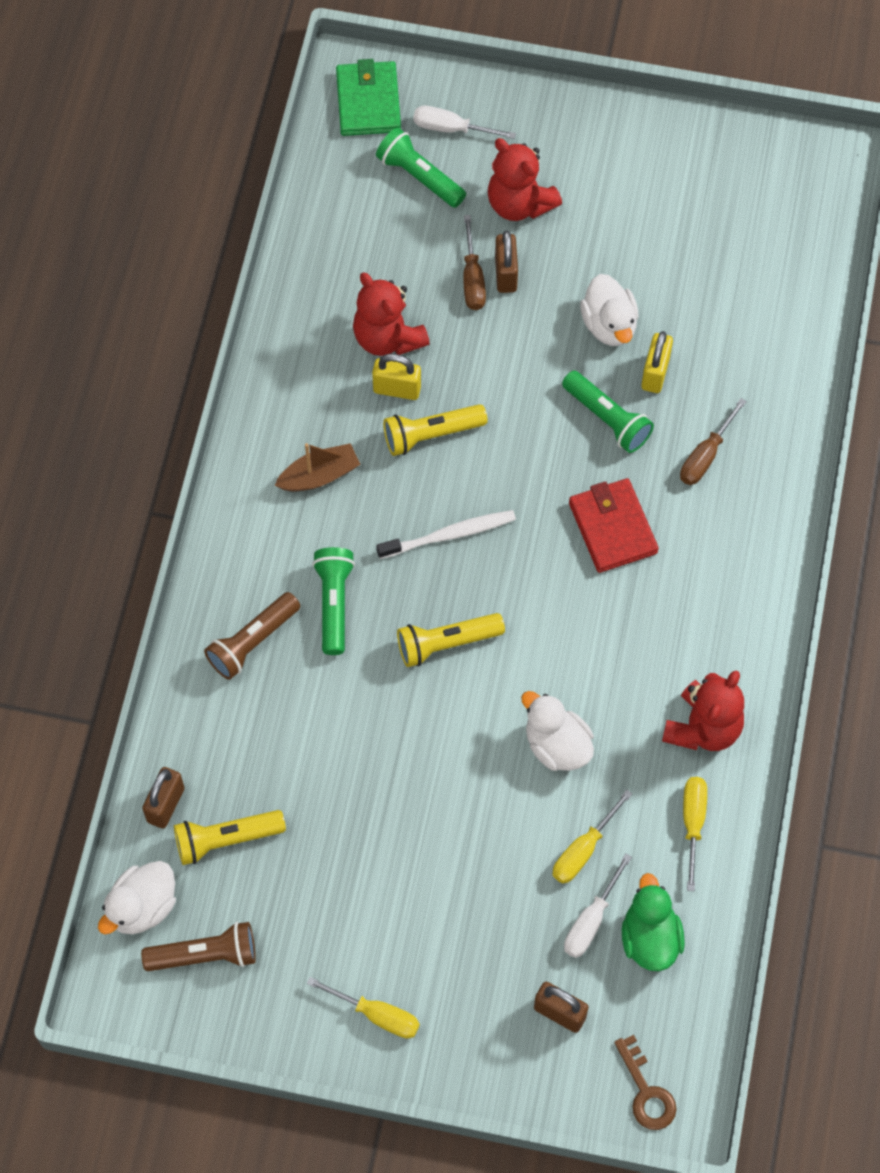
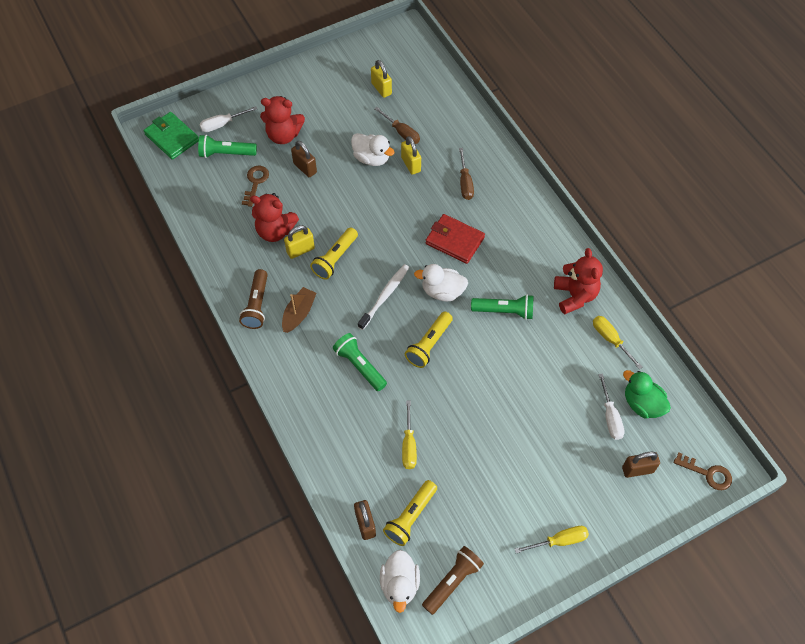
camera: 40 degrees left, 5 degrees down
brown flashlight [204,592,300,680] -> brown flashlight moved to [239,269,268,329]
brown screwdriver [463,215,486,310] -> brown screwdriver moved to [374,107,420,144]
white duck [521,691,594,771] -> white duck moved to [414,264,468,301]
yellow screwdriver [553,790,632,884] -> yellow screwdriver moved to [402,401,417,469]
green flashlight [562,371,654,453] -> green flashlight moved to [471,294,534,320]
none -> brown key [242,166,269,207]
none -> yellow padlock [371,60,392,98]

